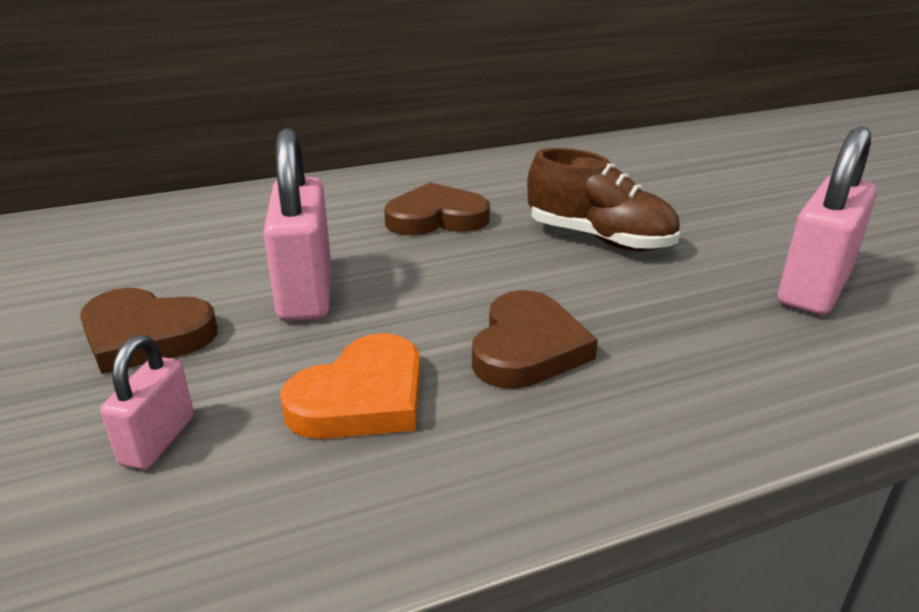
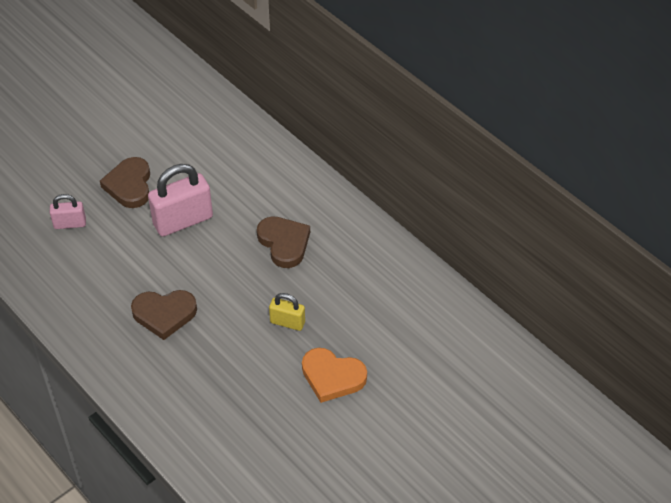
camera: 70 degrees right, 20 degrees up
orange heart [280,333,420,439] -> orange heart moved to [302,348,367,403]
brown shoe [527,148,680,251] -> yellow padlock [269,293,305,331]
pink padlock [778,126,877,315] -> none

